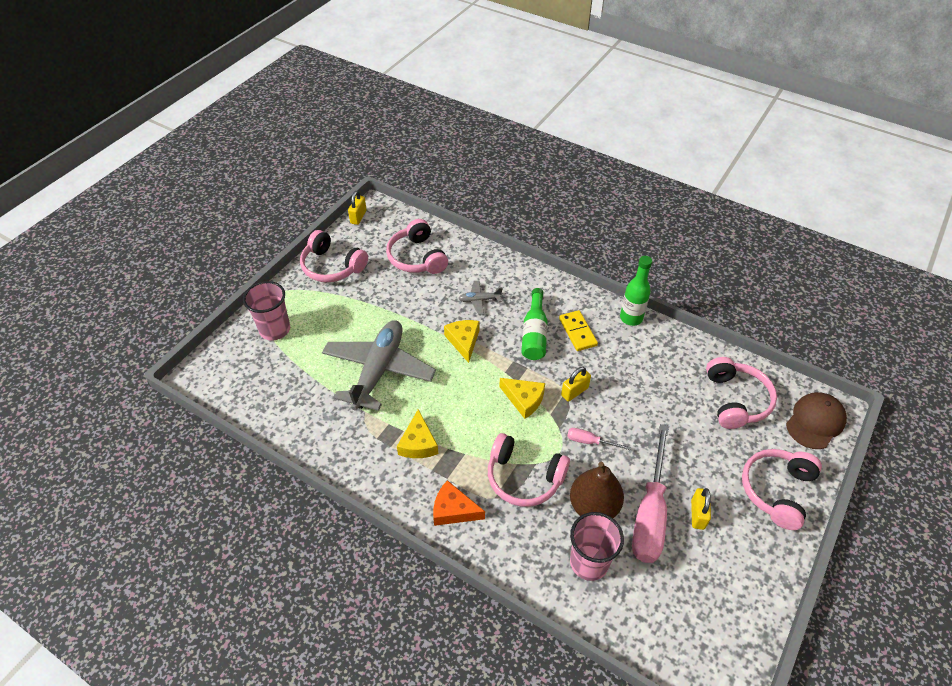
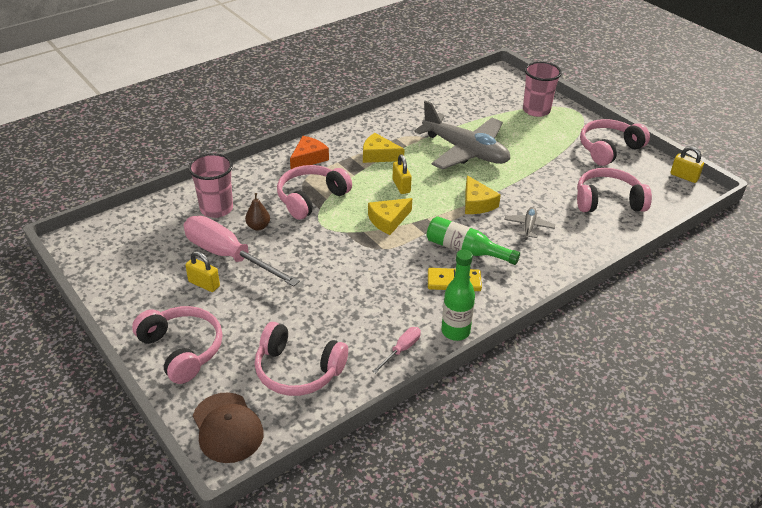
camera: 110 degrees right, 10 degrees down
yellow cheese [444,320,480,363] -> yellow cheese turned 60 degrees clockwise [465,175,501,214]
yellow padlock [561,367,591,402] -> yellow padlock moved to [393,154,412,194]
pink screwdriver [567,428,631,450] -> pink screwdriver moved to [372,327,421,373]
brown pear [570,462,624,518] -> brown pear [245,193,270,231], size x0.52

